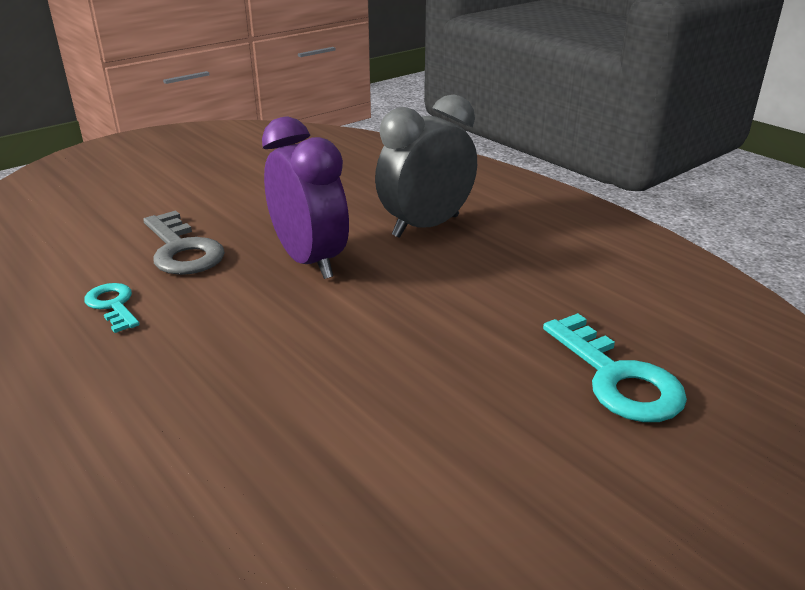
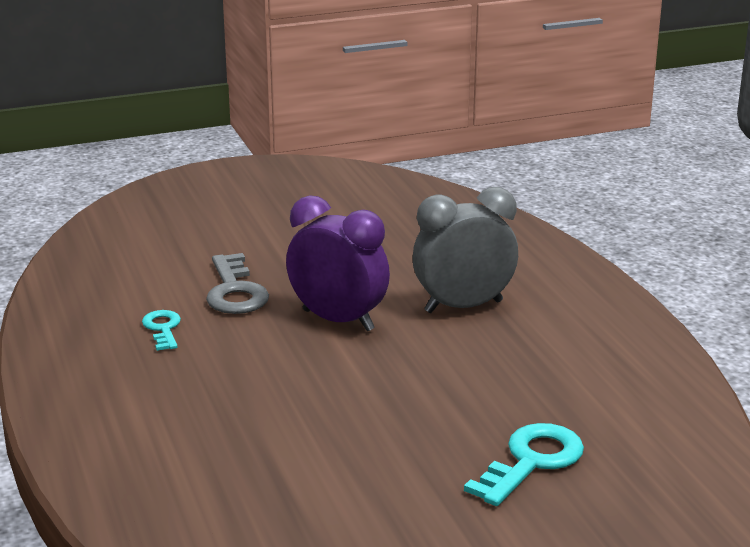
camera: 20 degrees right, 5 degrees down
purple clock [262,116,349,279] -> purple clock turned 45 degrees counterclockwise [286,195,390,331]
turquoise key [543,313,687,422] -> turquoise key turned 135 degrees counterclockwise [464,423,584,506]

